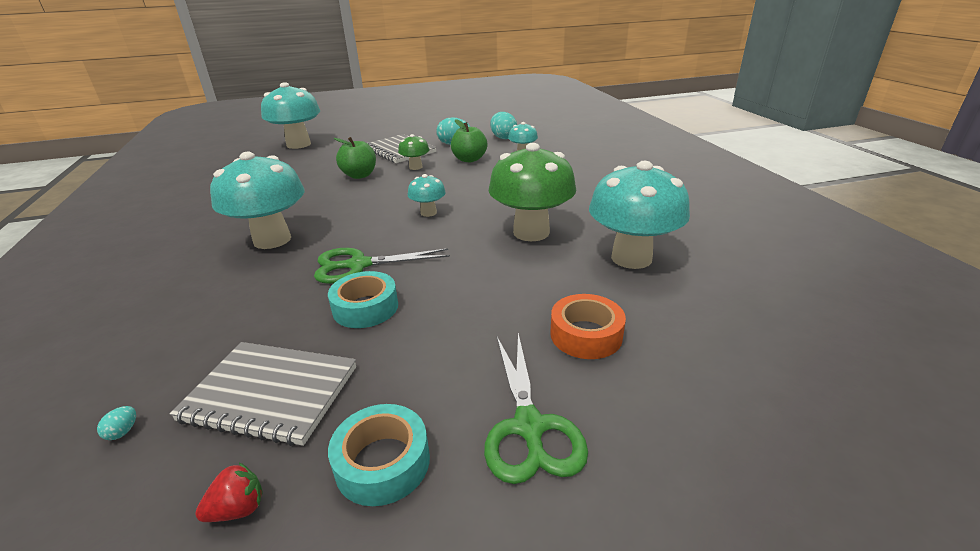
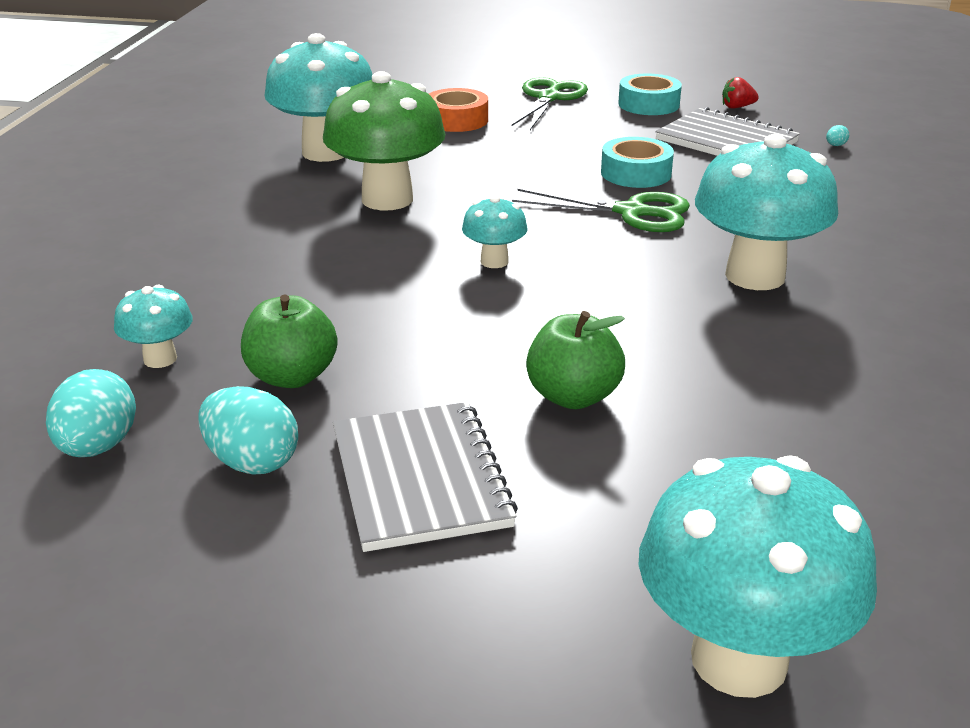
camera: 155 degrees left, 0 degrees up
green mushroom [398,134,429,170] -> none

